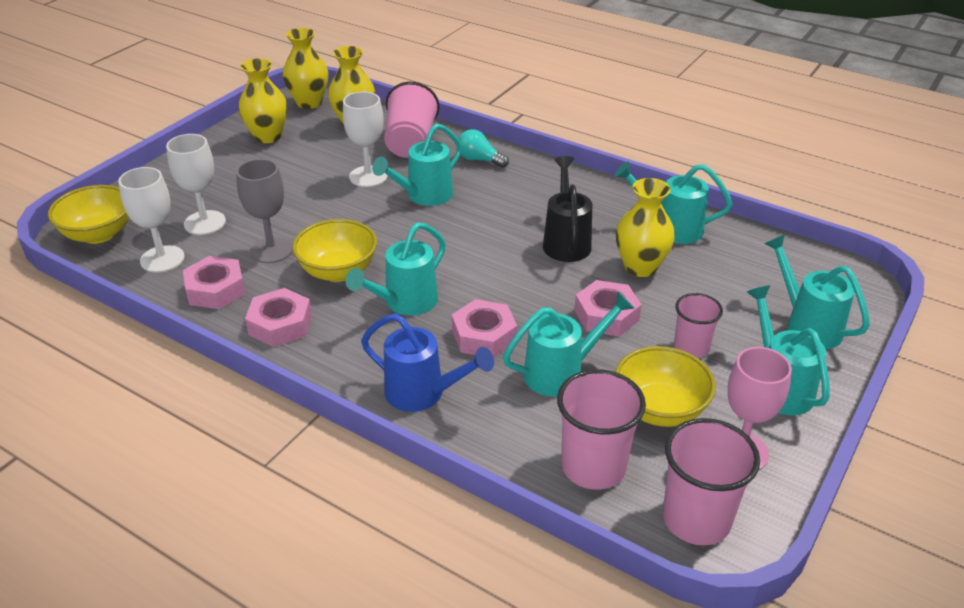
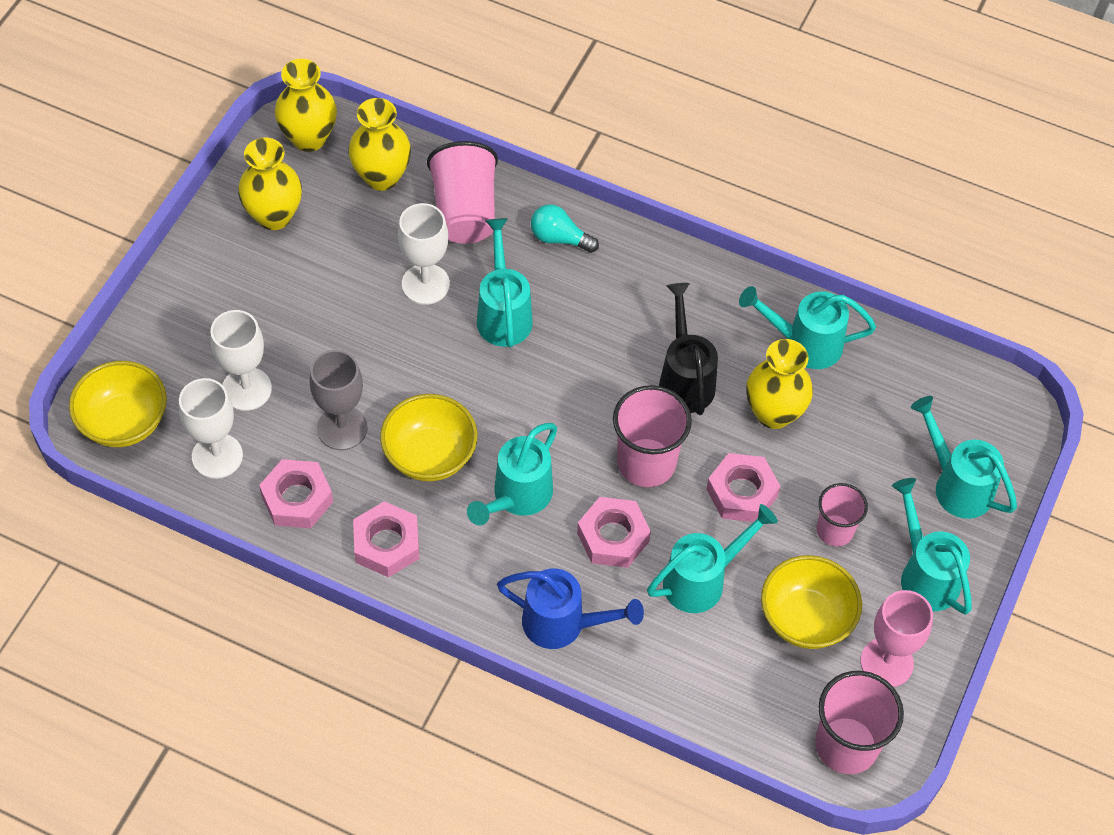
camera: 10 degrees left, 20 degrees up
turquoise watering can [372,123,462,206] -> turquoise watering can turned 135 degrees clockwise [477,218,533,348]
pink cup [557,369,646,490] -> pink cup moved to [613,385,692,487]

